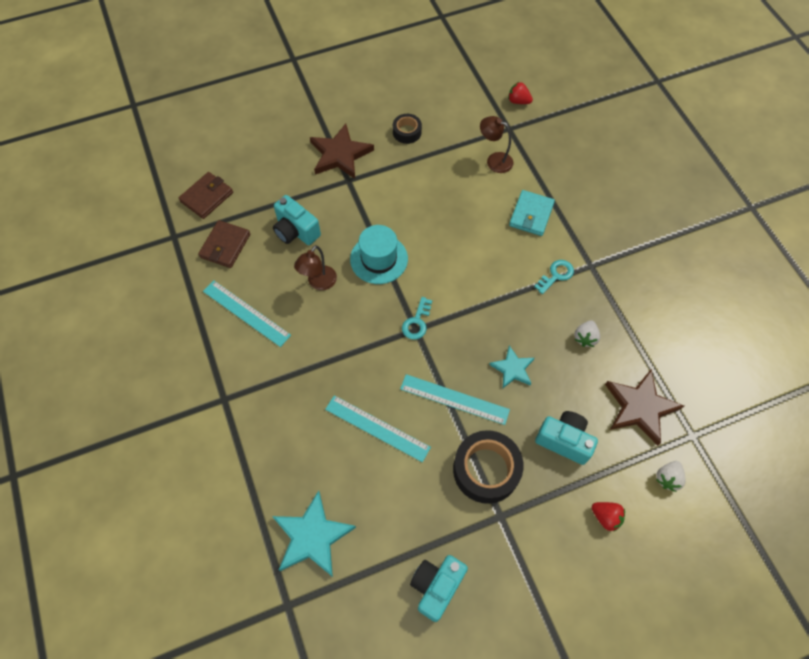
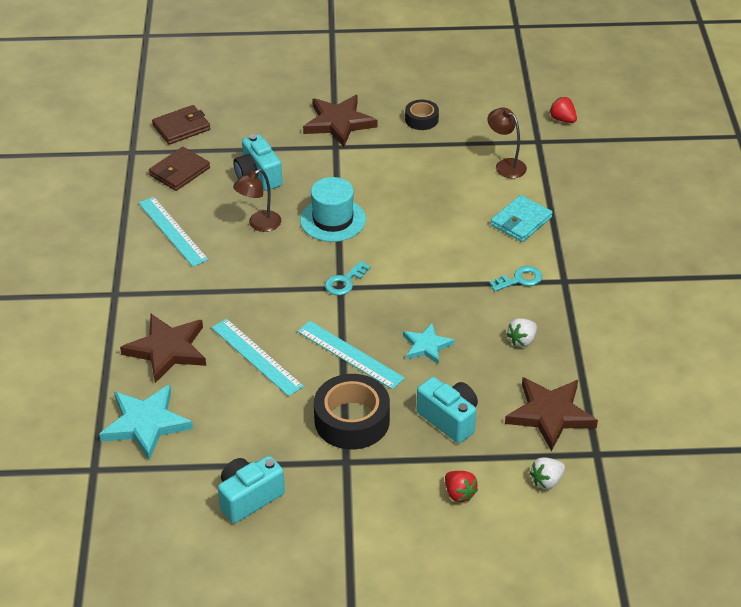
camera: 20 degrees right, 20 degrees down
none -> brown star [120,314,206,383]

